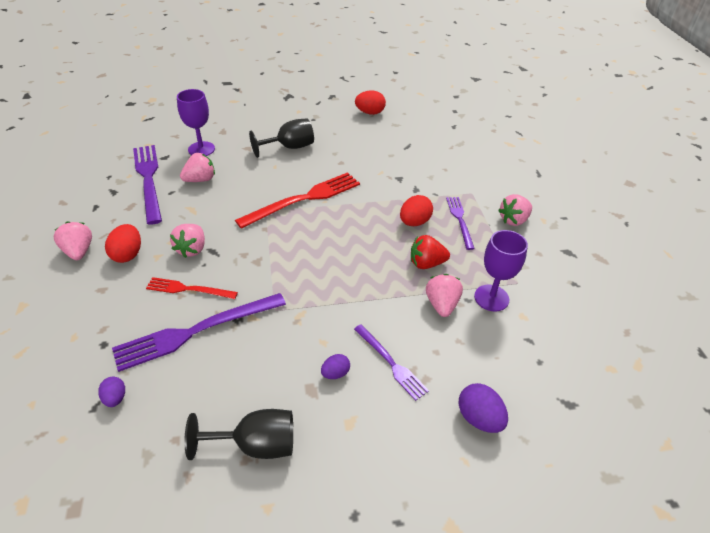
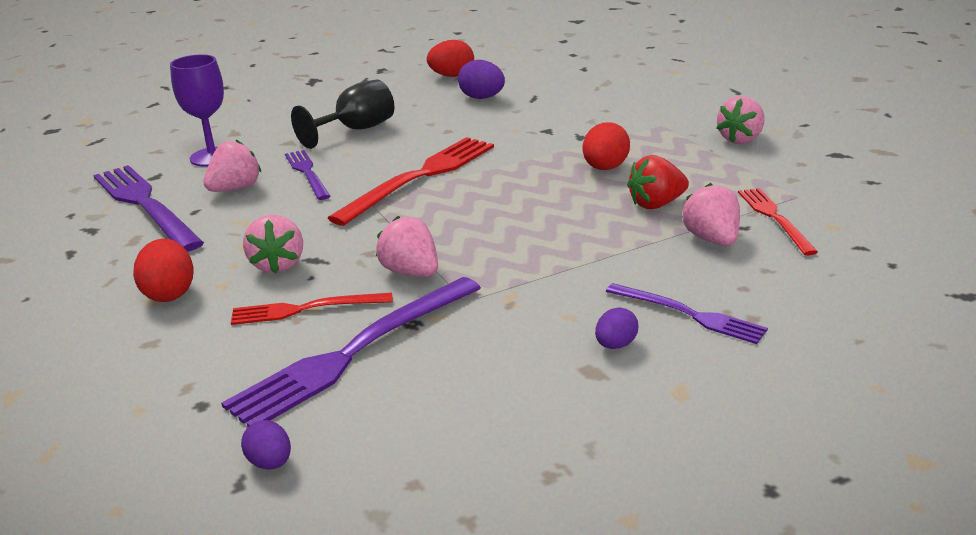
camera: 15 degrees left, 15 degrees down
pink strawberry [54,222,92,260] -> pink strawberry moved to [376,216,438,277]
black goblet [184,409,293,460] -> none
purple fork [446,197,475,250] -> purple fork moved to [285,150,330,200]
purple egg [459,383,508,433] -> purple egg moved to [458,60,505,99]
purple goblet [474,230,528,311] -> red fork [738,188,818,255]

